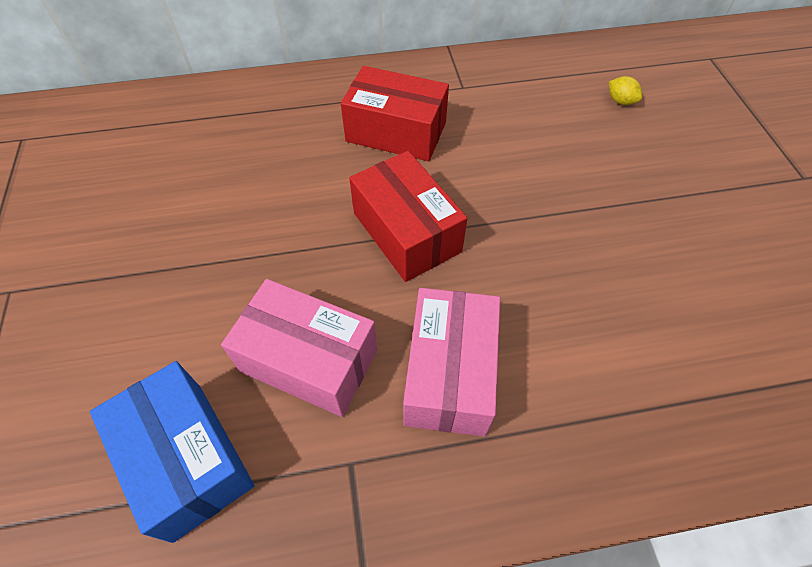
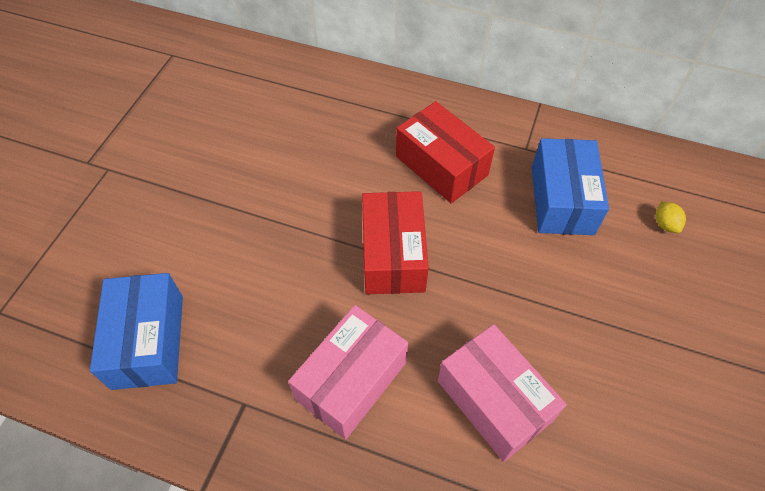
camera: 30 degrees right, 0 degrees up
pink box [221,279,377,417] -> pink box moved to [438,324,567,462]
none -> blue box [532,138,609,235]

